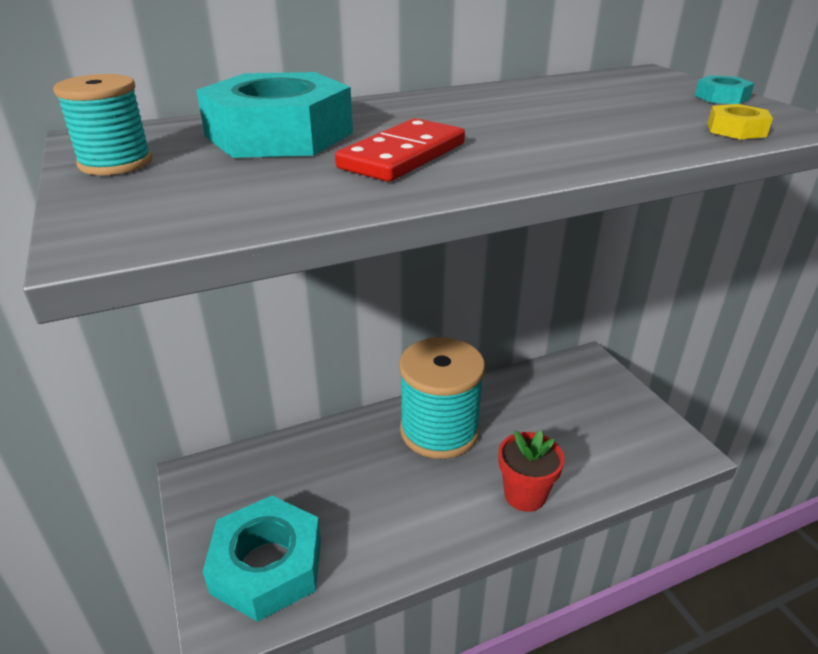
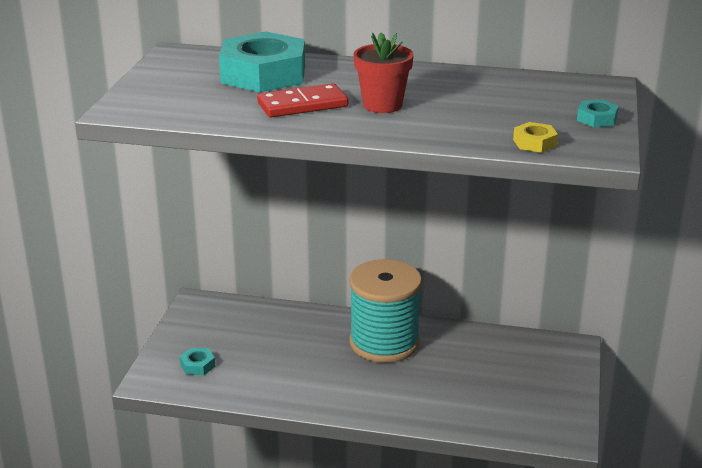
camera: 35 degrees right, 5 degrees down
turquoise spool [53,74,152,175] -> none
turquoise nut [203,496,321,622] -> turquoise nut [180,348,215,375], size x0.41
red flower pot [498,431,565,512] -> red flower pot moved to [353,33,414,113]

